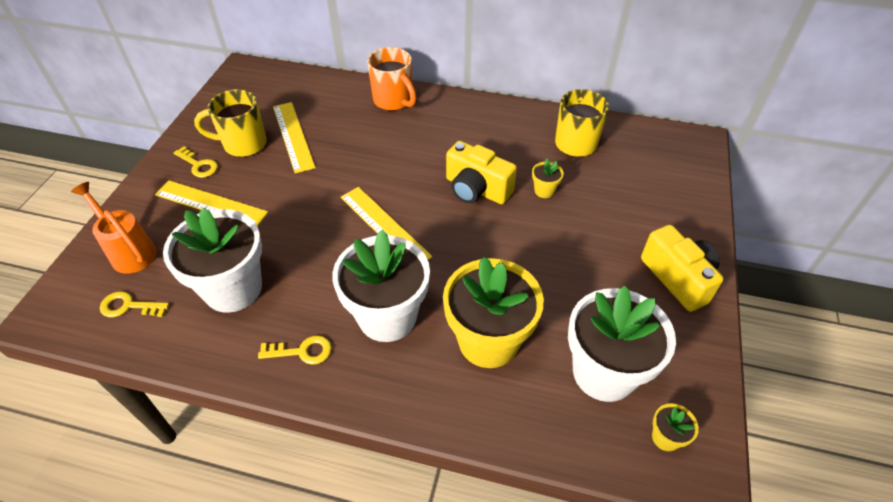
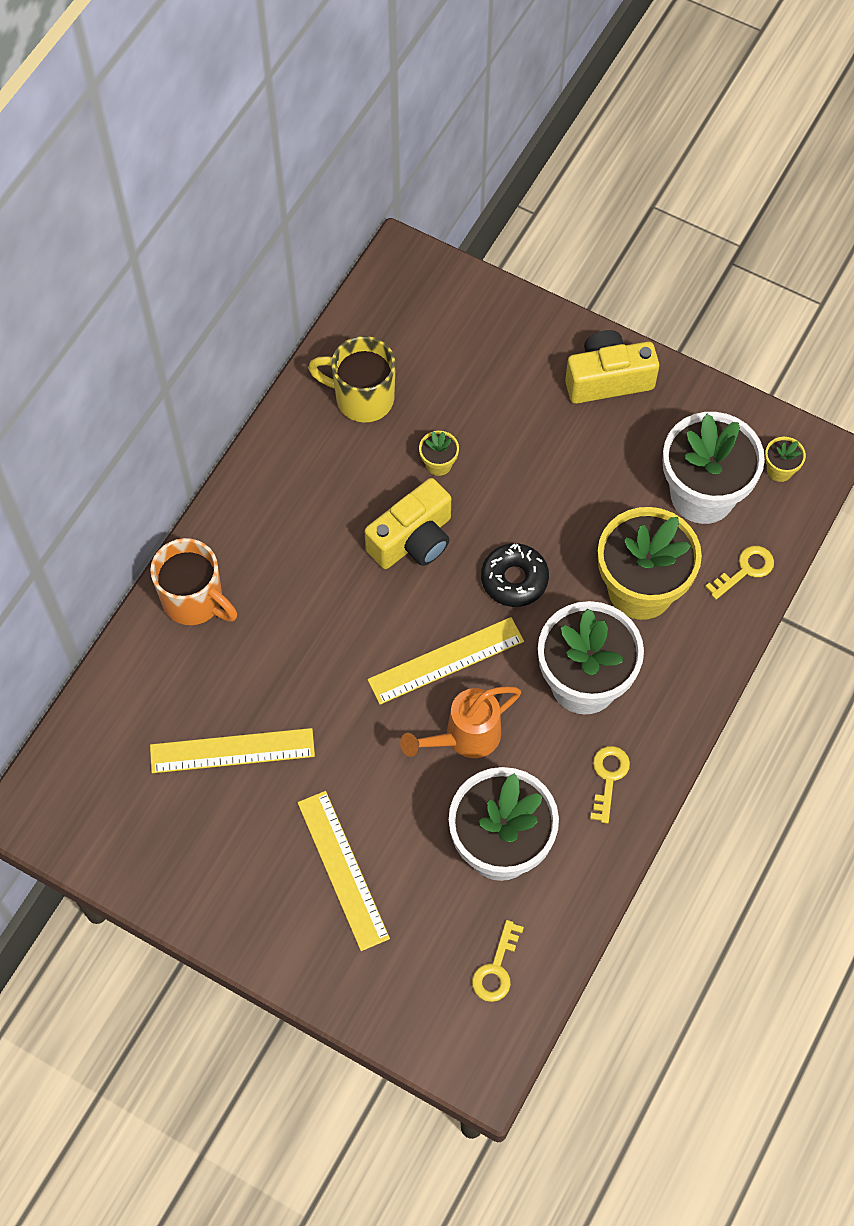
camera: 75 degrees left, 15 degrees up
orange watering can [71,182,157,274] -> orange watering can moved to [400,686,521,758]
yellow ruler [155,180,268,226] -> yellow ruler turned 60 degrees counterclockwise [297,791,390,951]
yellow key [174,146,218,178] -> yellow key moved to [705,546,774,600]
yellow mug [194,89,267,157] -> none
orange mug [367,47,417,111] -> orange mug turned 60 degrees clockwise [150,538,237,625]
none -> black donut [481,543,549,607]

